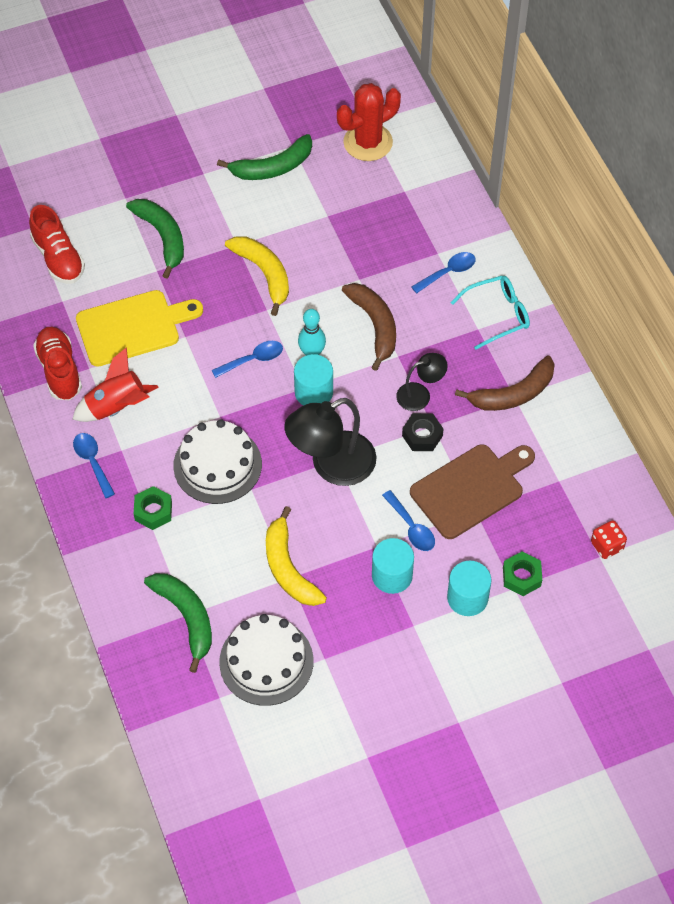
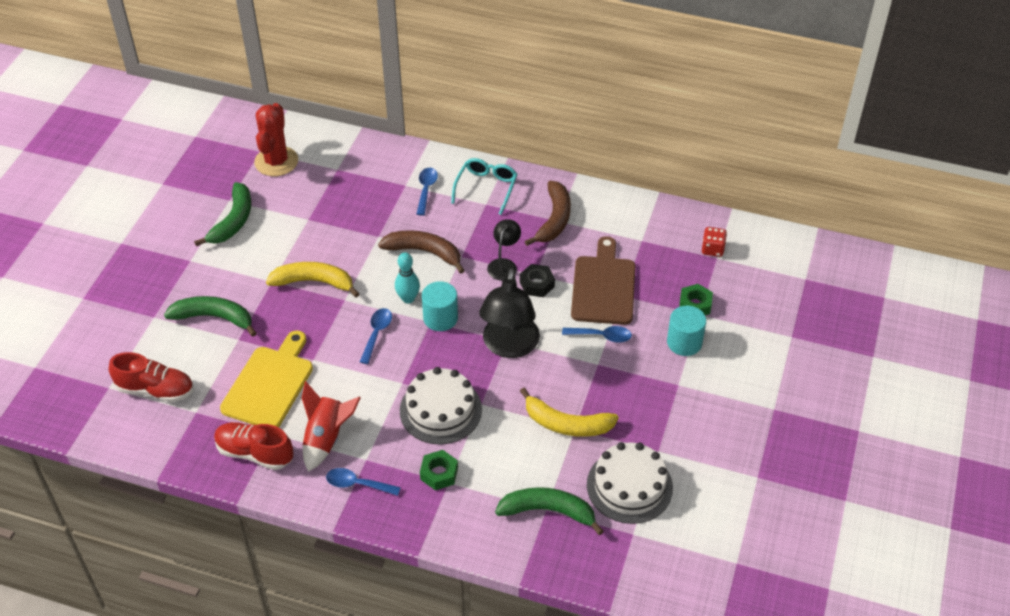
camera: 50 degrees left, 10 degrees down
turquoise cylinder [372,538,414,594] -> none

